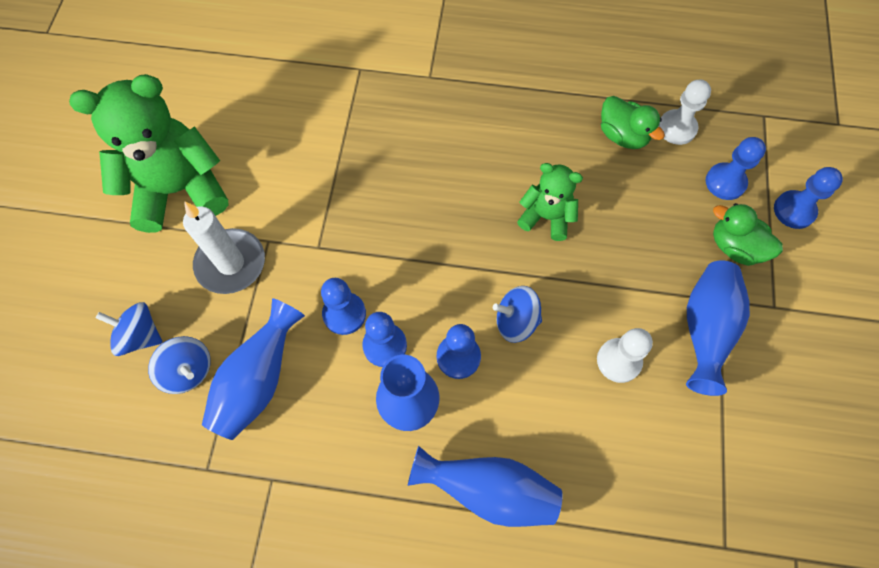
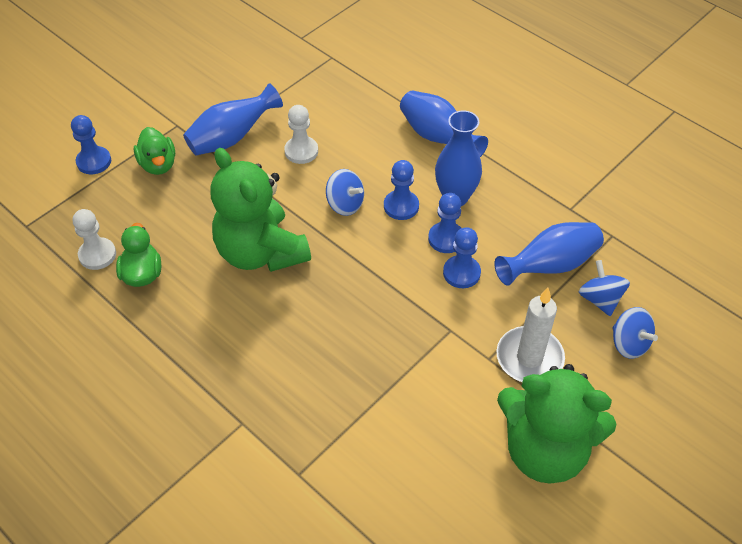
camera: 145 degrees left, 15 degrees down
green teddy bear [517,163,583,241] -> green teddy bear [210,148,311,272], size x1.87
blue pawn [705,137,766,200] -> none

